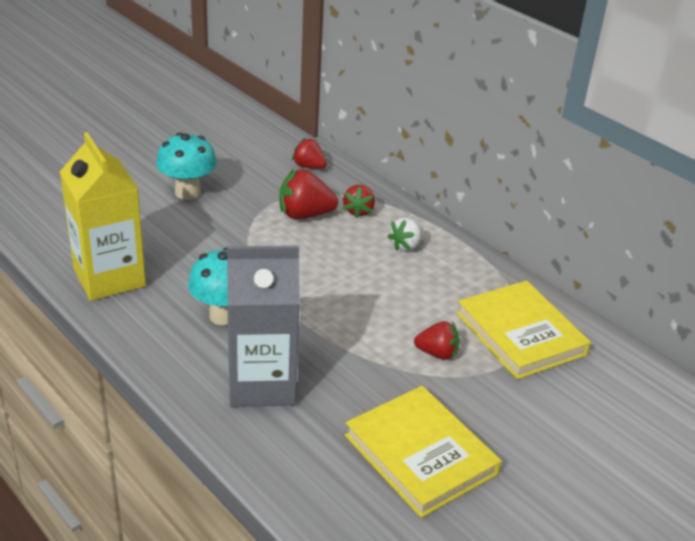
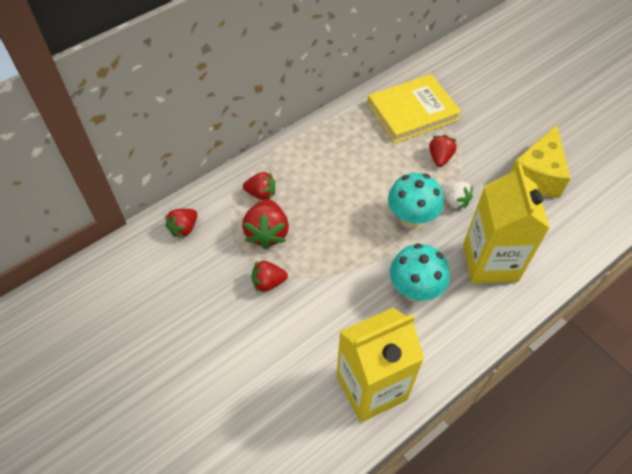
camera: 85 degrees left, 20 degrees up
turquoise mushroom [156,133,217,200] -> turquoise mushroom moved to [388,173,443,229]
grey carton [227,246,300,407] -> yellow carton [463,164,550,284]
yellow book [345,386,502,518] -> yellow cheese [510,125,571,198]
white strawberry [388,218,424,251] -> white strawberry moved to [441,181,473,210]
none -> red strawberry [252,261,288,292]

